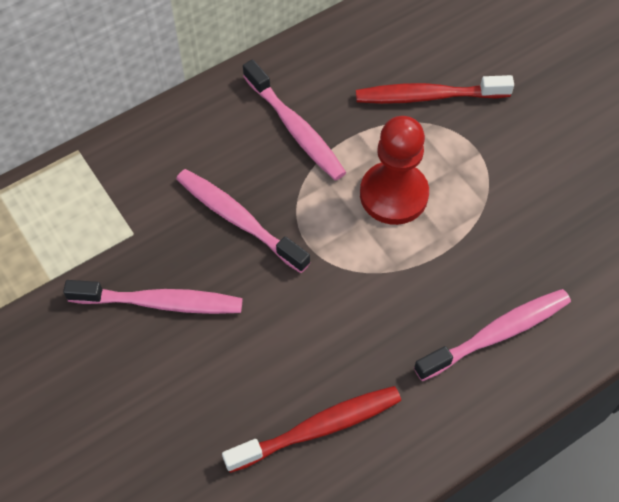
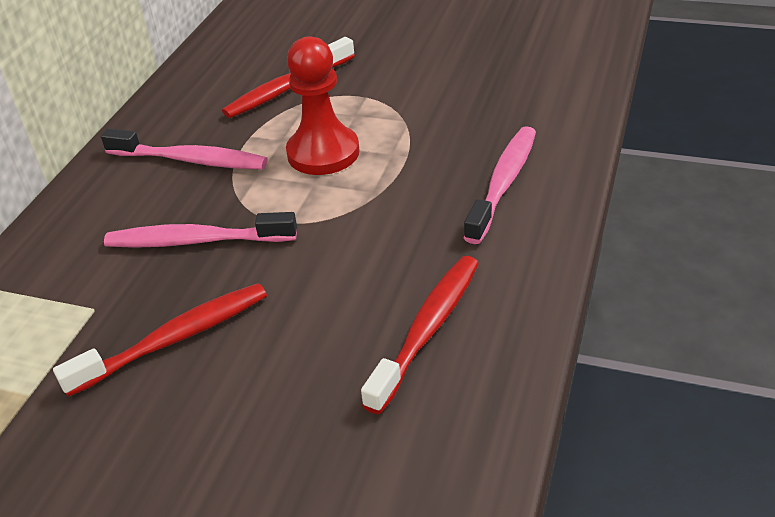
camera: 35 degrees left, 20 degrees down
pink toothbrush [63,280,243,314] -> red toothbrush [53,283,267,397]

